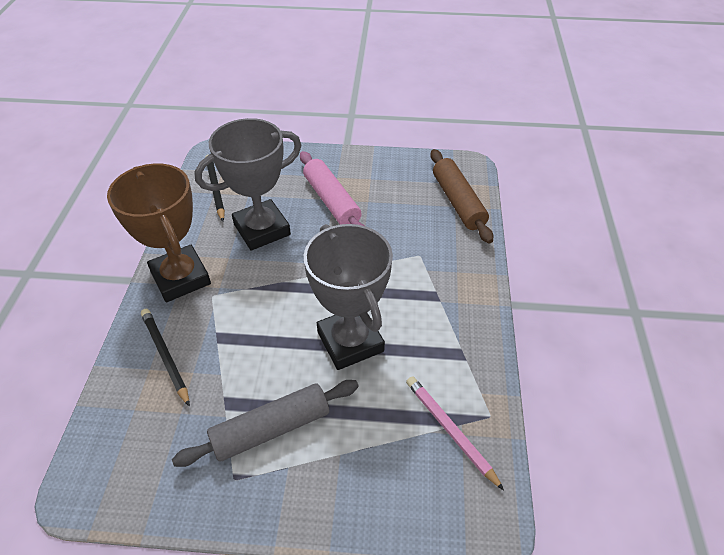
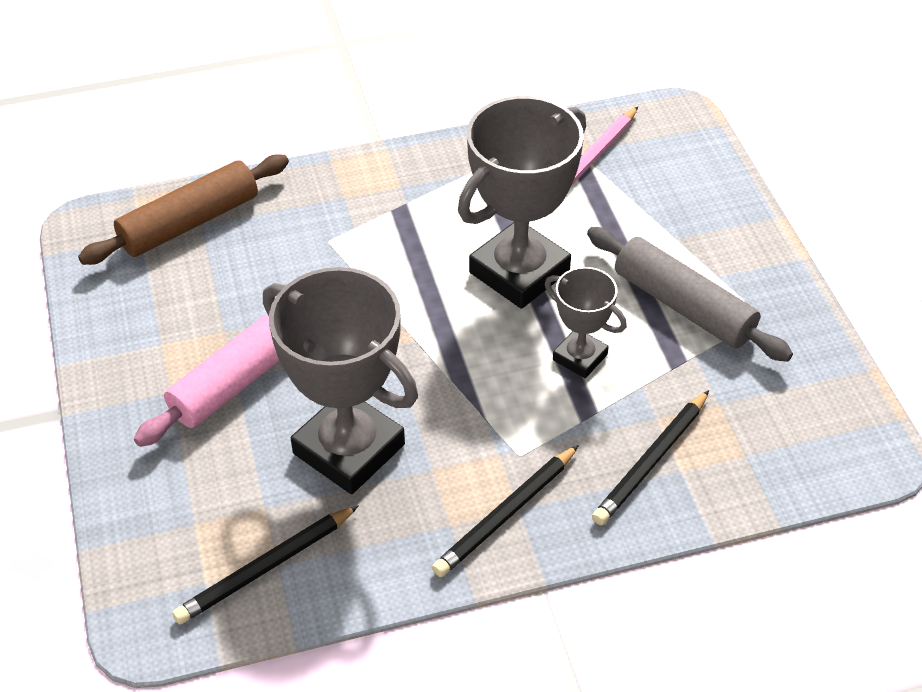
camera: 110 degrees left, 0 degrees up
brown trophy [107,163,211,302] -> black pencil [432,445,579,577]
none -> grey trophy [545,267,627,378]

